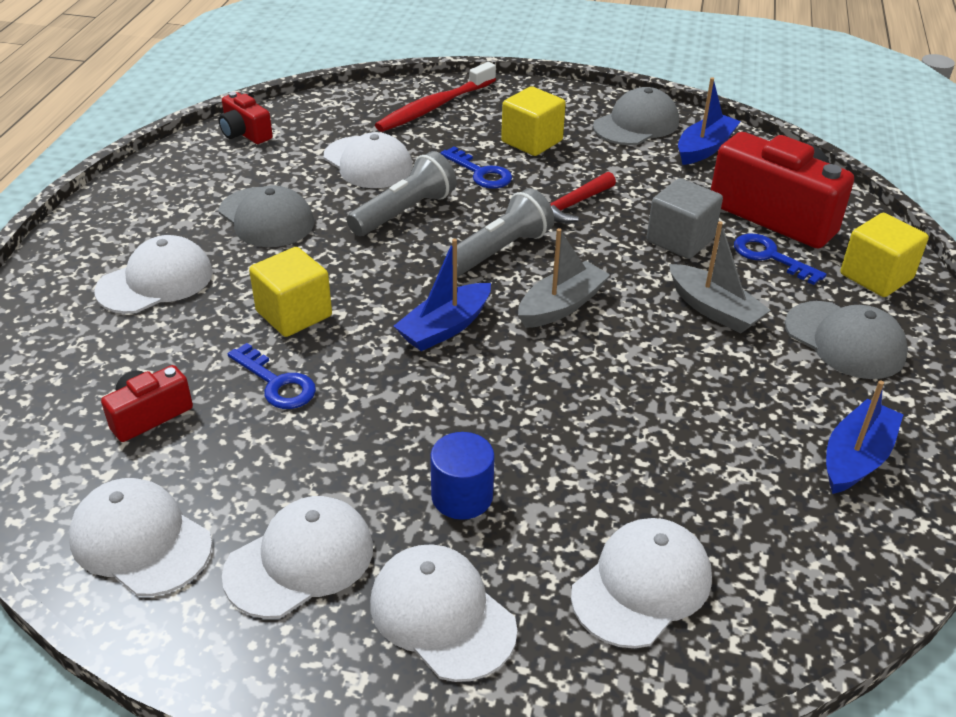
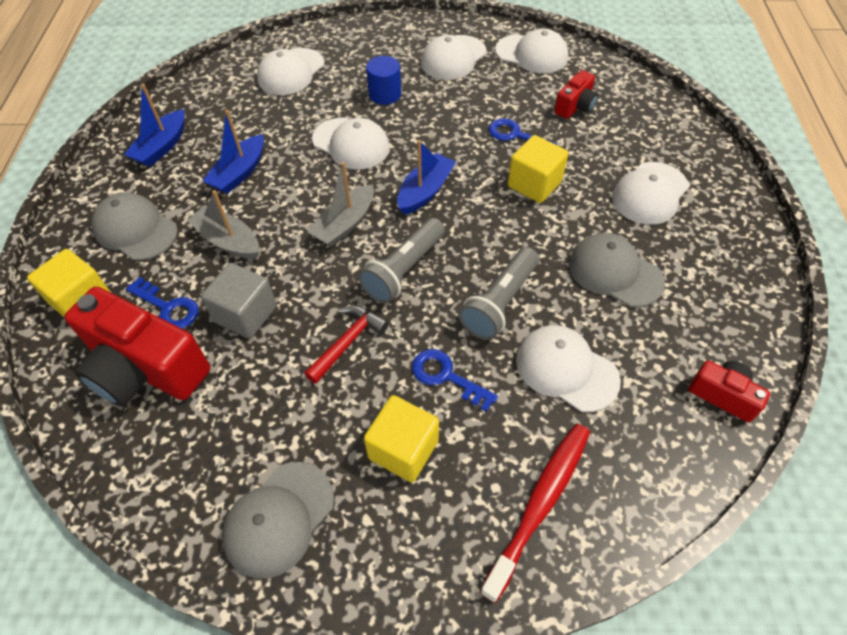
camera: 170 degrees right, 15 degrees up
white cap [370,544,517,682] -> white cap moved to [312,118,390,170]
blue boat [678,77,741,165] -> blue boat moved to [203,110,264,194]

